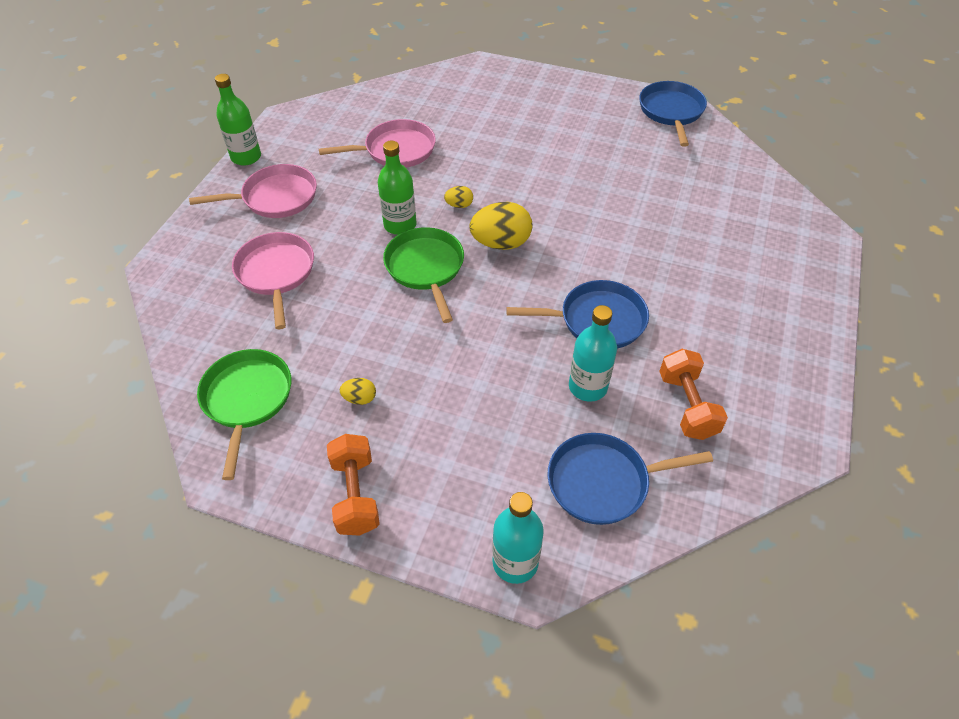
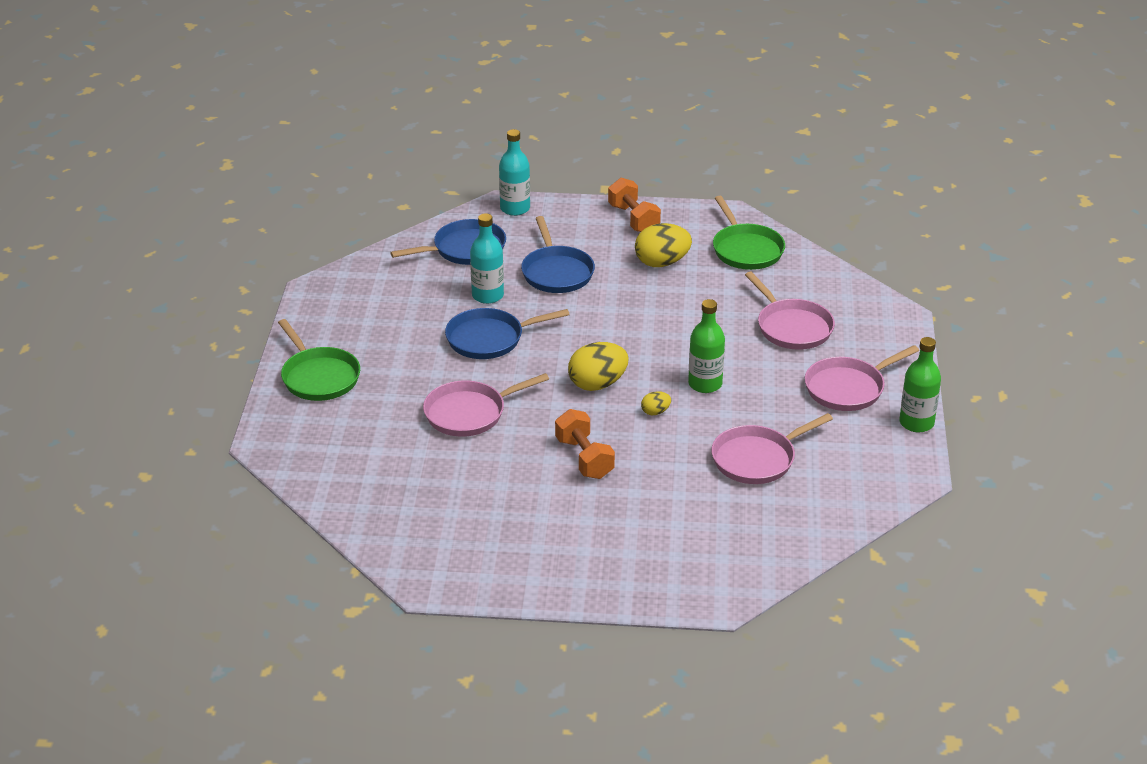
camera: 165 degrees right, 15 degrees down
yellow egg [340,378,376,405] -> yellow egg [635,223,692,267], size x2.05
green pan [383,227,464,323] -> green pan moved to [278,319,360,401]
blue pan [639,81,707,147] -> blue pan moved to [521,216,595,293]
orange dumbbell [659,349,728,440] -> orange dumbbell moved to [555,409,615,479]
none -> pink pan [423,373,549,437]

